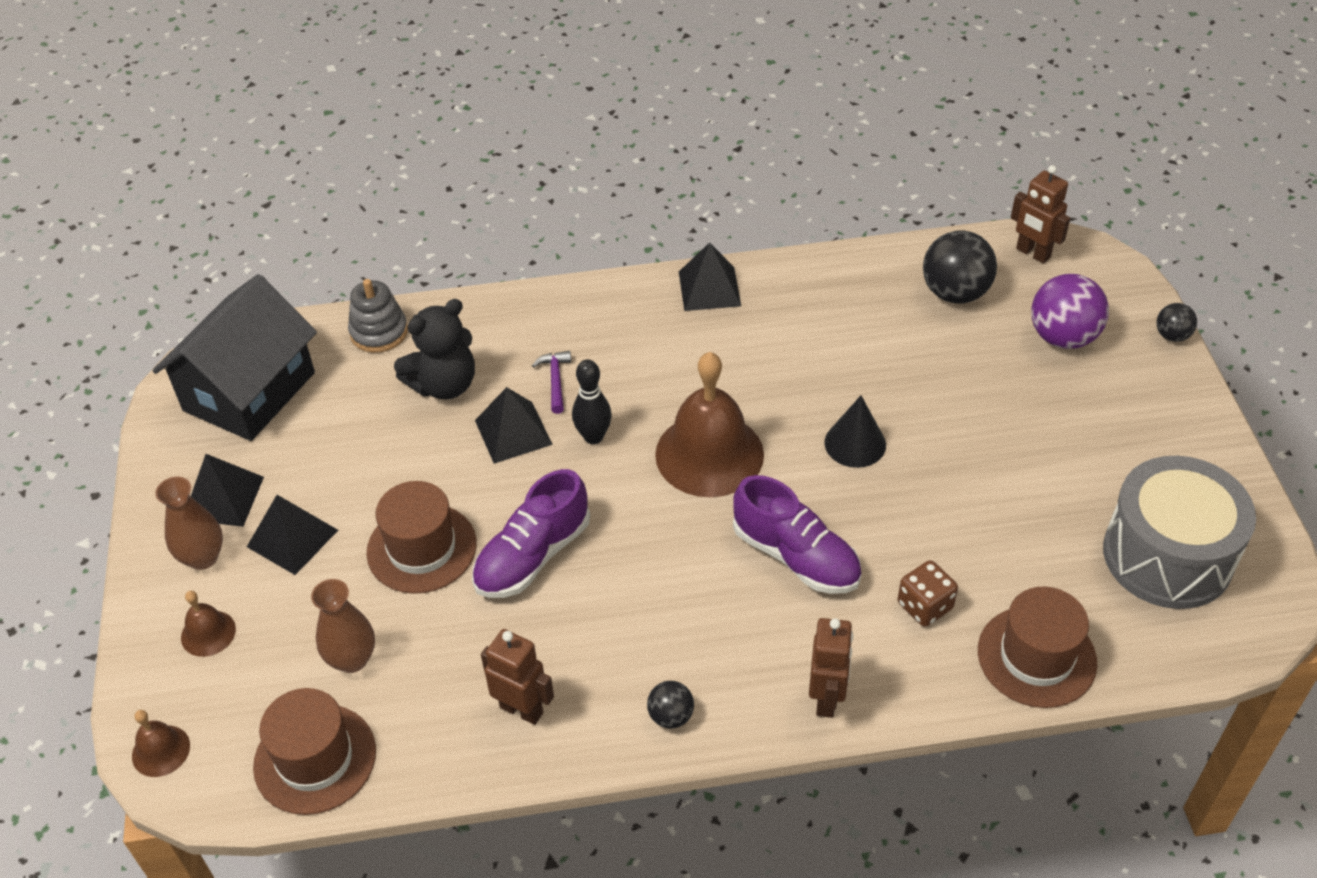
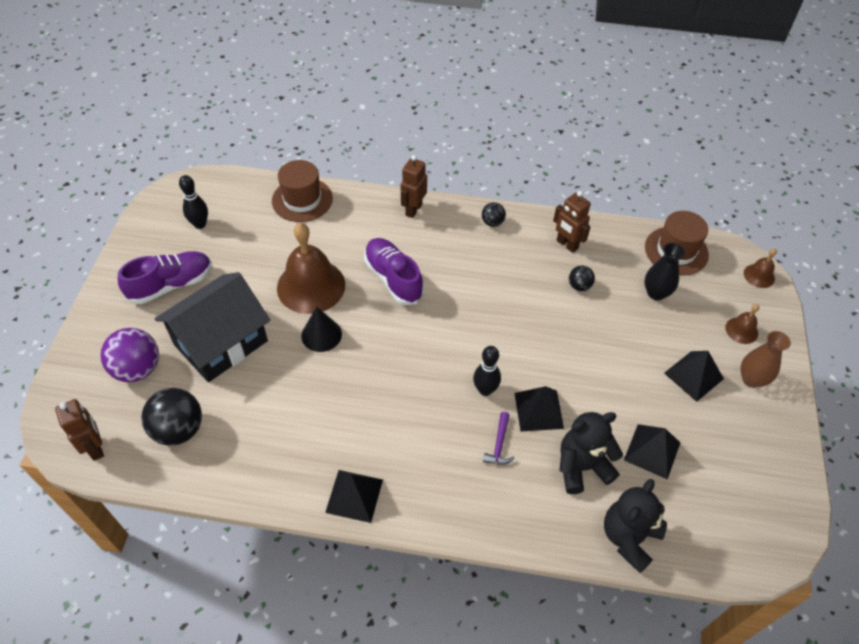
camera: 165 degrees left, 5 degrees up
black house [152,274,317,441] -> black house moved to [155,272,270,382]
black pyramid [191,454,264,527] -> black pyramid moved to [624,424,680,480]
brown vase [311,579,375,673] -> black vase [644,243,685,300]
grey stacking toy [348,279,408,353] -> black teddy bear [604,479,667,573]
brown hat [366,481,477,594] -> none
purple shoe [472,469,590,598] -> purple shoe moved to [118,251,212,304]
brown bell [655,352,764,497] -> brown bell moved to [277,223,345,314]
brown dice [898,560,958,627] -> none
grey drum [1103,456,1256,609] -> black bowling pin [179,175,208,229]
black ball [1156,303,1197,342] -> black ball moved to [569,266,595,291]

